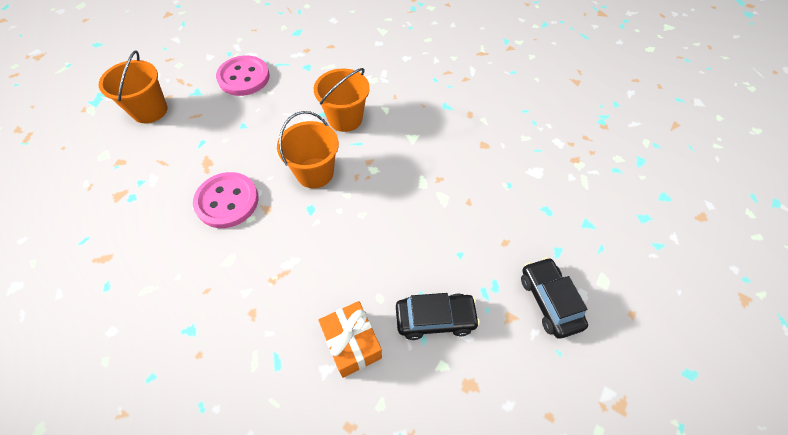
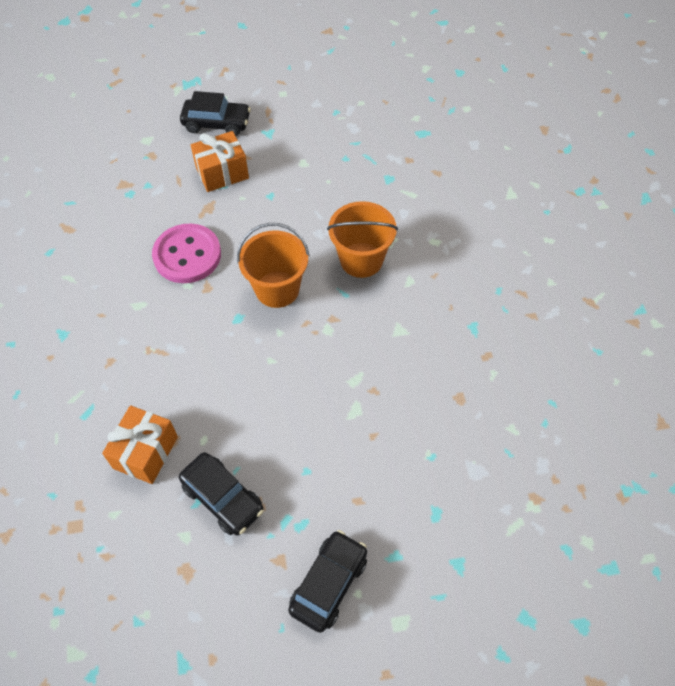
camera: 50 degrees right, 0 degrees up
orange bucket [98,50,168,123] -> black car [180,91,251,136]
pink button [216,55,270,96] -> none
none -> orange gift [191,131,249,192]

